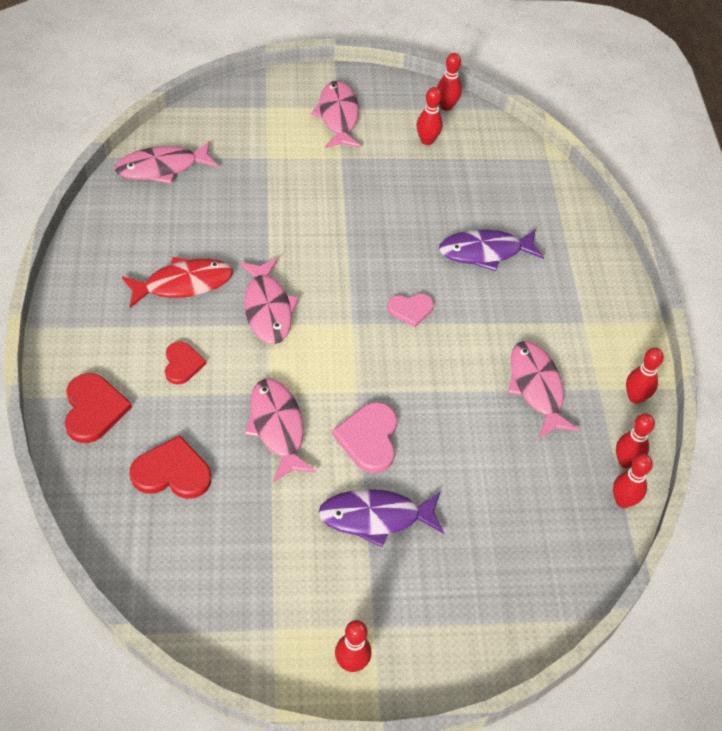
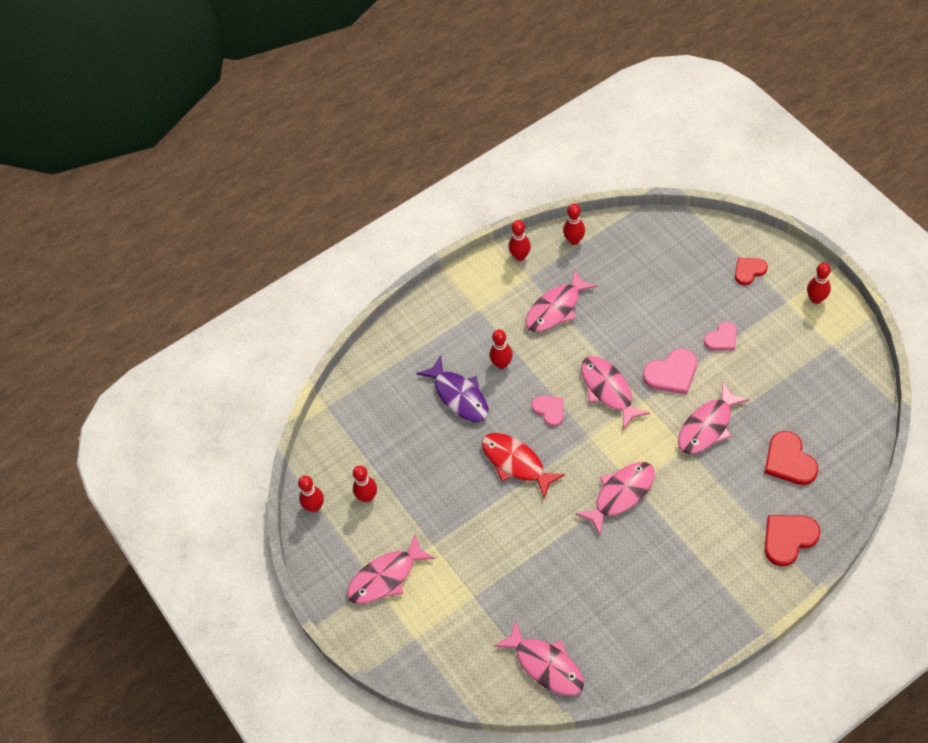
camera: 110 degrees left, 5 degrees up
red fish [122,257,233,308] -> red fish moved to [482,433,565,499]
red heart [165,341,206,385] -> red heart moved to [735,258,768,285]
purple fish [318,489,444,547] -> pink heart [704,322,737,350]
red bowling pin [613,454,653,508] -> red bowling pin moved to [489,330,513,369]
none -> pink fish [581,356,650,430]

